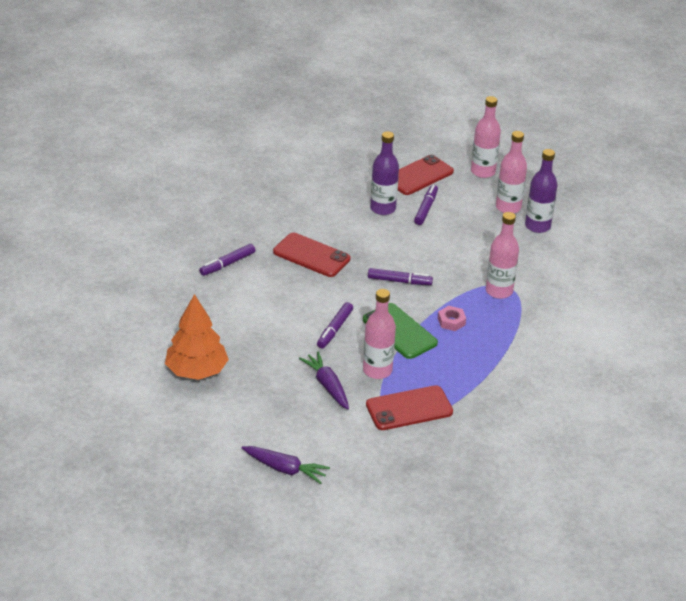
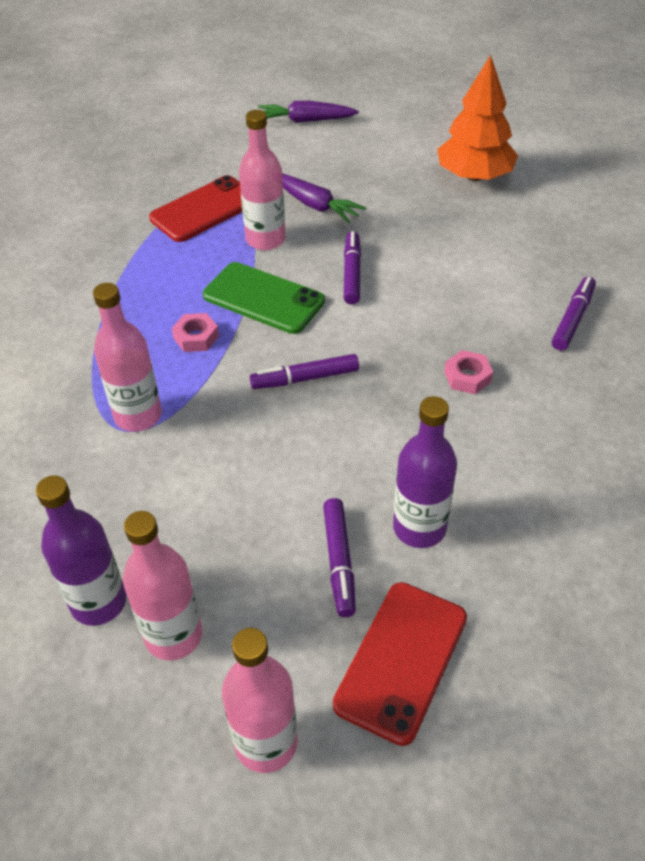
camera: 160 degrees right, 10 degrees up
red phone [273,233,350,277] -> pink nut [444,350,493,394]

